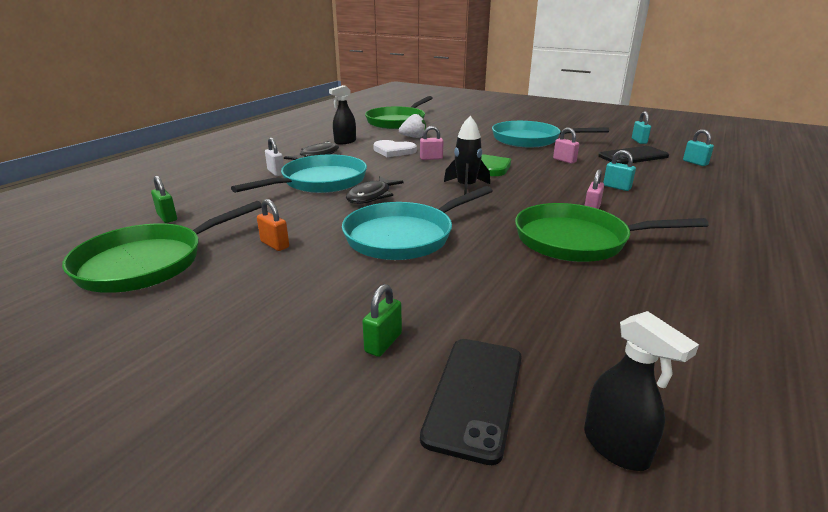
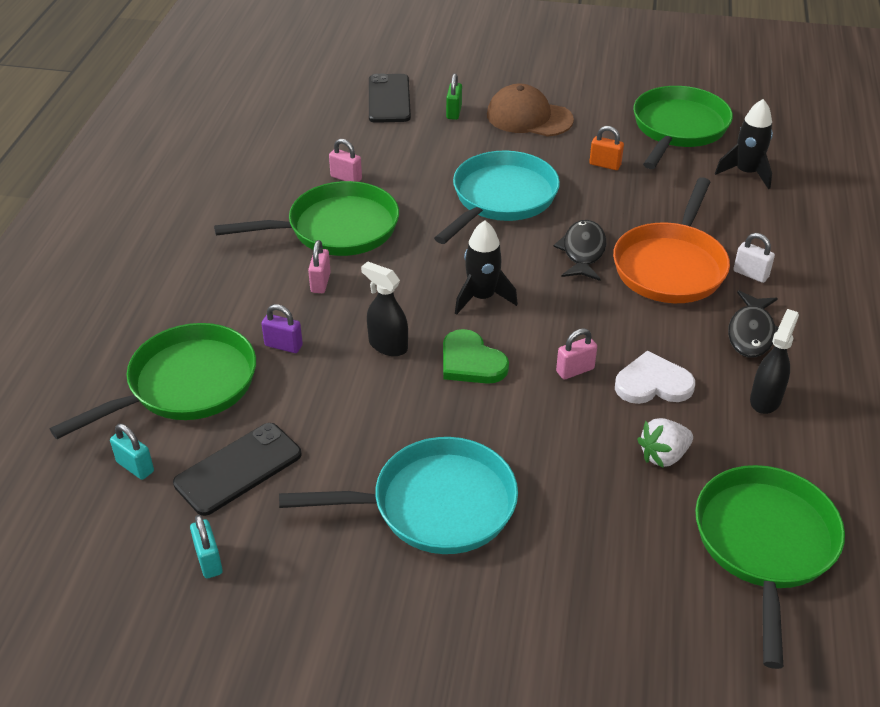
camera: 160 degrees right, 15 degrees up
green padlock [151,176,177,223] -> black rocket [715,99,773,189]
turquoise pan [231,154,367,193] -> orange pan [613,177,730,303]
pink padlock [553,128,579,164] -> pink padlock moved to [329,139,362,182]
black spray bottle [584,311,699,471] -> black spray bottle moved to [361,261,408,356]
turquoise padlock [603,150,636,191] -> purple padlock [261,304,303,353]
none -> green pan [50,323,256,439]
none -> brown cap [487,84,574,137]

